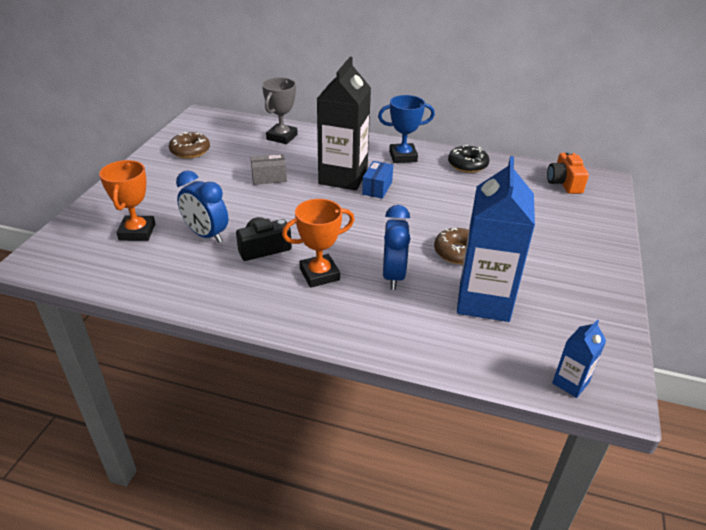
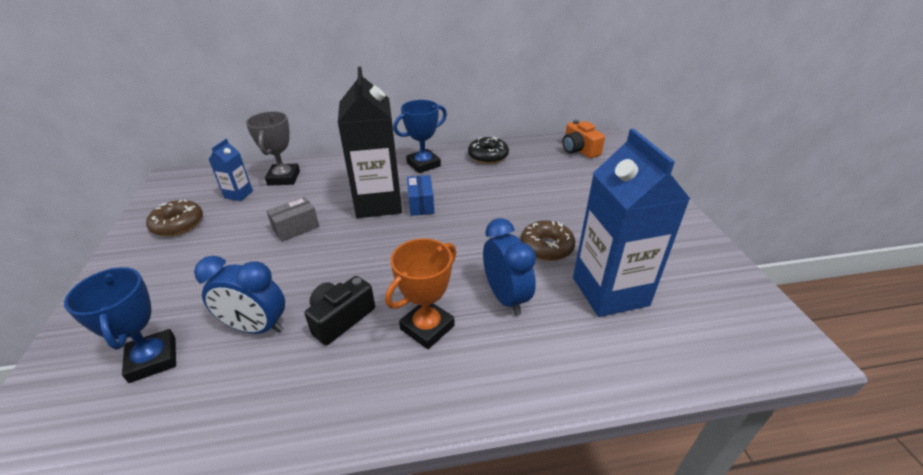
camera: 25 degrees left, 0 degrees up
orange trophy [99,160,155,241] -> blue trophy [64,267,176,383]
blue carton [552,319,606,398] -> blue carton moved to [208,139,253,201]

